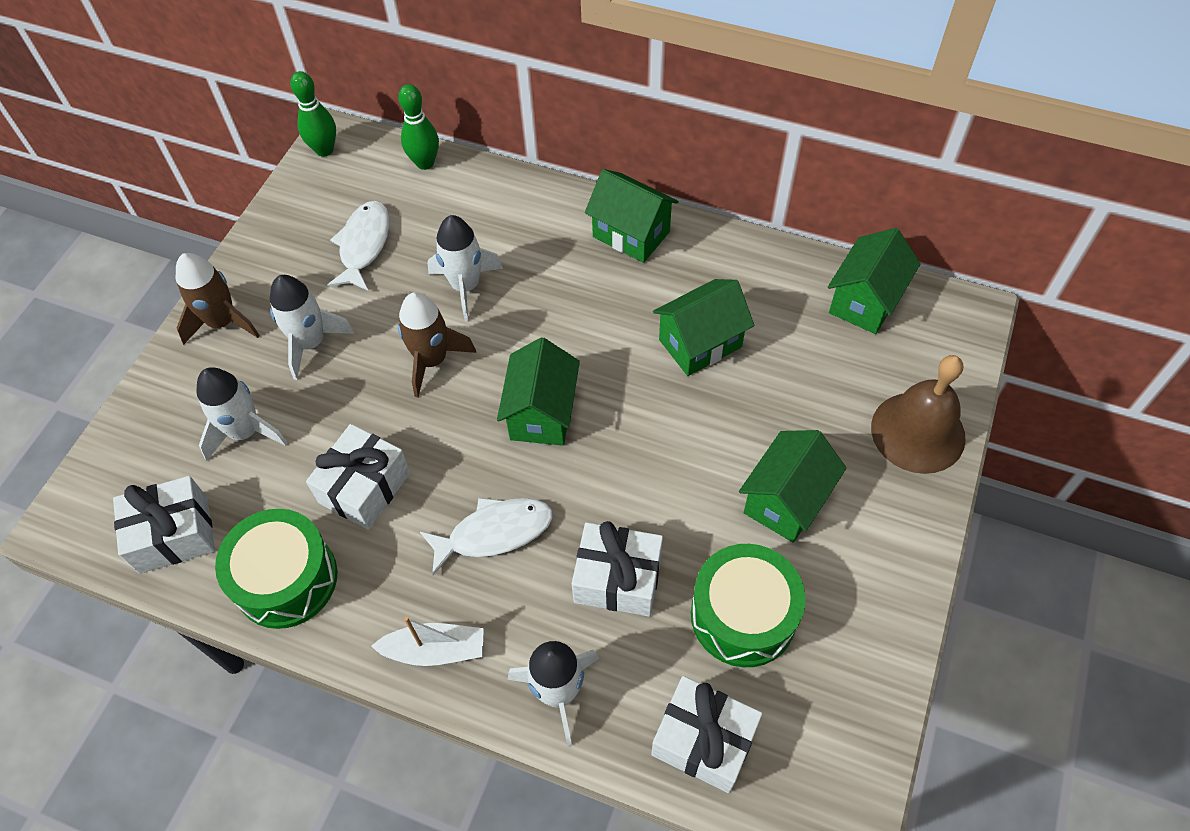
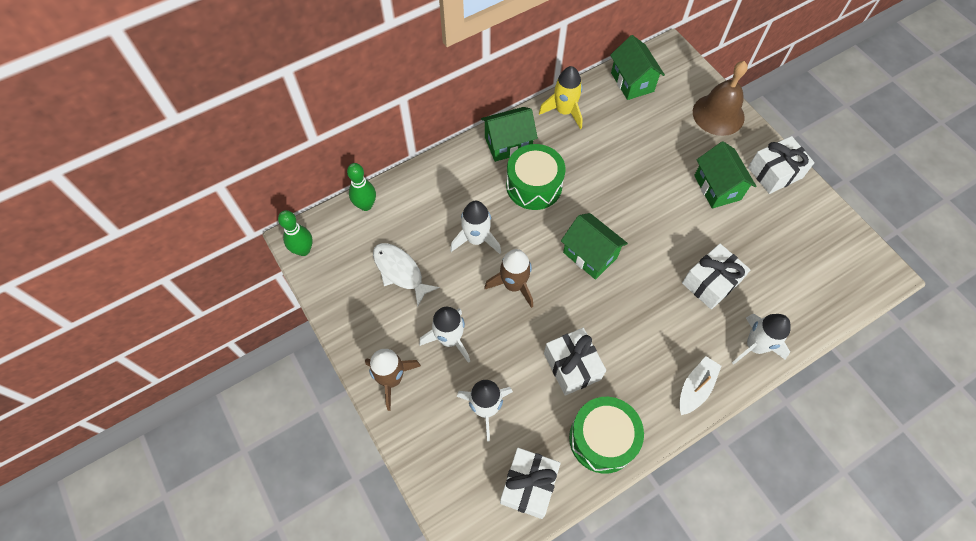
camera: 55 degrees left, 5 degrees up
white fish [420,498,553,575] -> none
white gift [651,676,762,793] -> white gift moved to [748,136,815,194]
green house [653,279,754,376] -> none
green drum [691,544,806,667] -> green drum moved to [506,144,565,210]
none -> yellow rocket [539,66,583,129]

